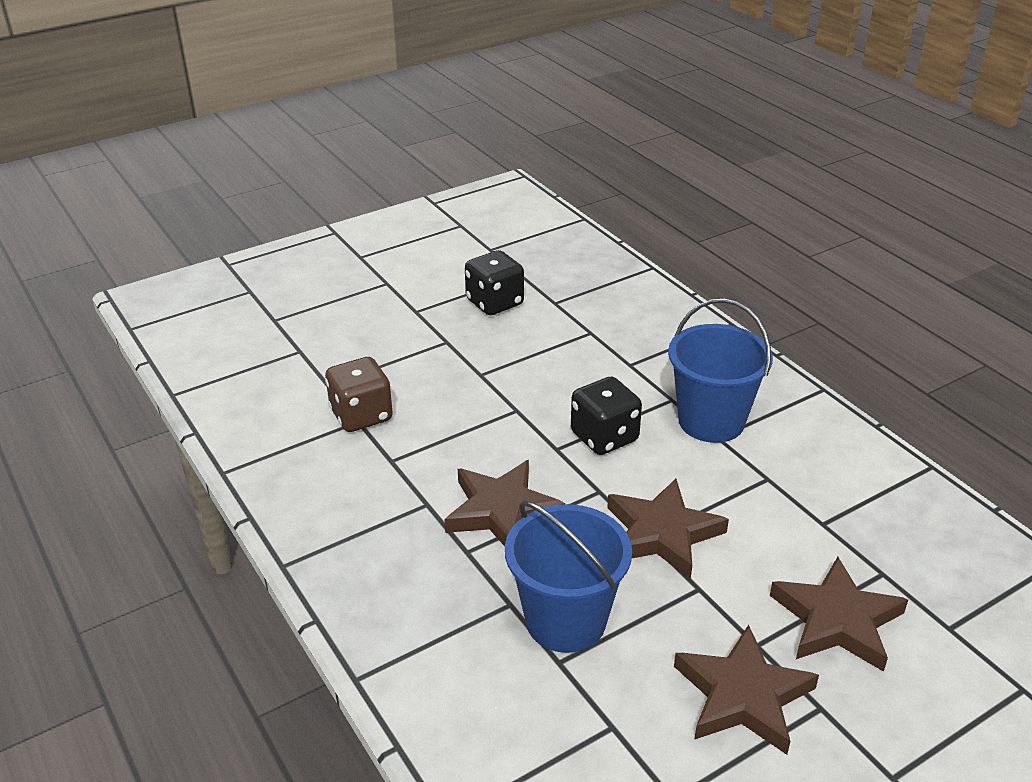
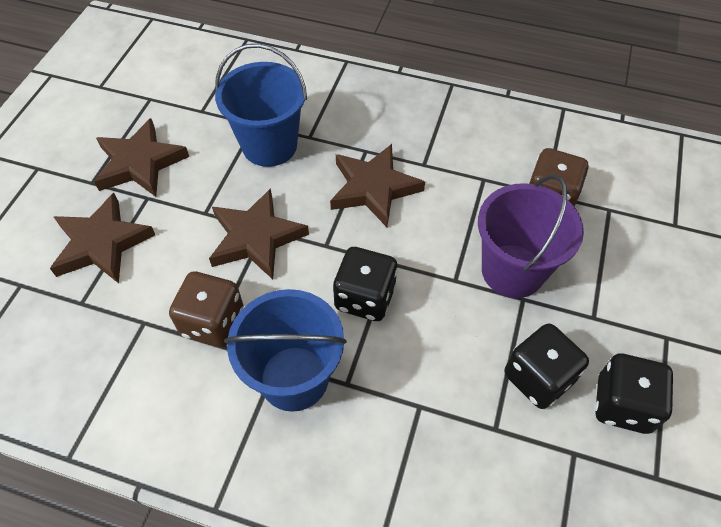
camera: 140 degrees right, 20 degrees up
none -> brown dice [169,272,244,347]
none -> purple bucket [478,175,584,298]
none -> black dice [505,323,589,409]

